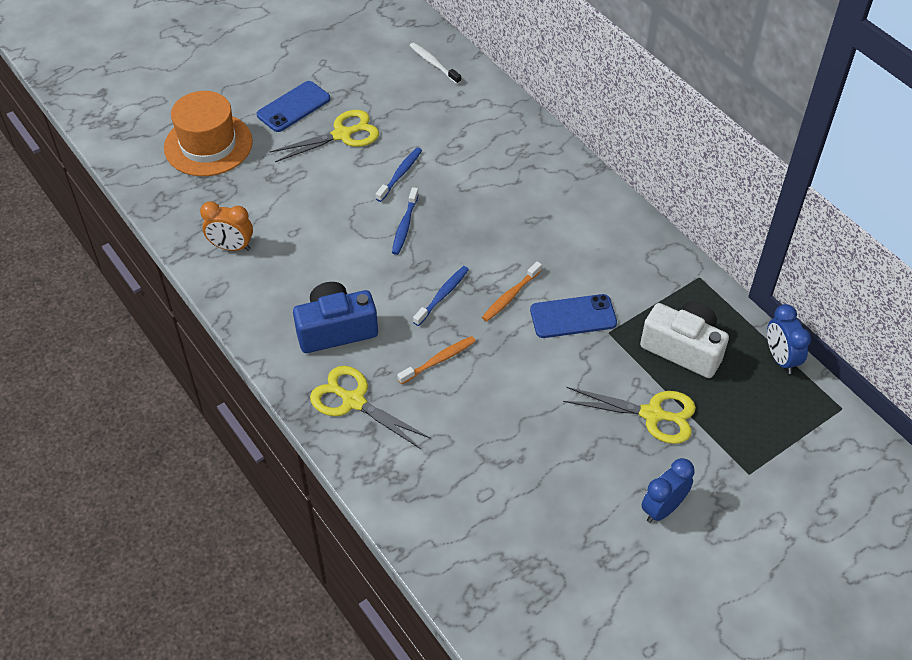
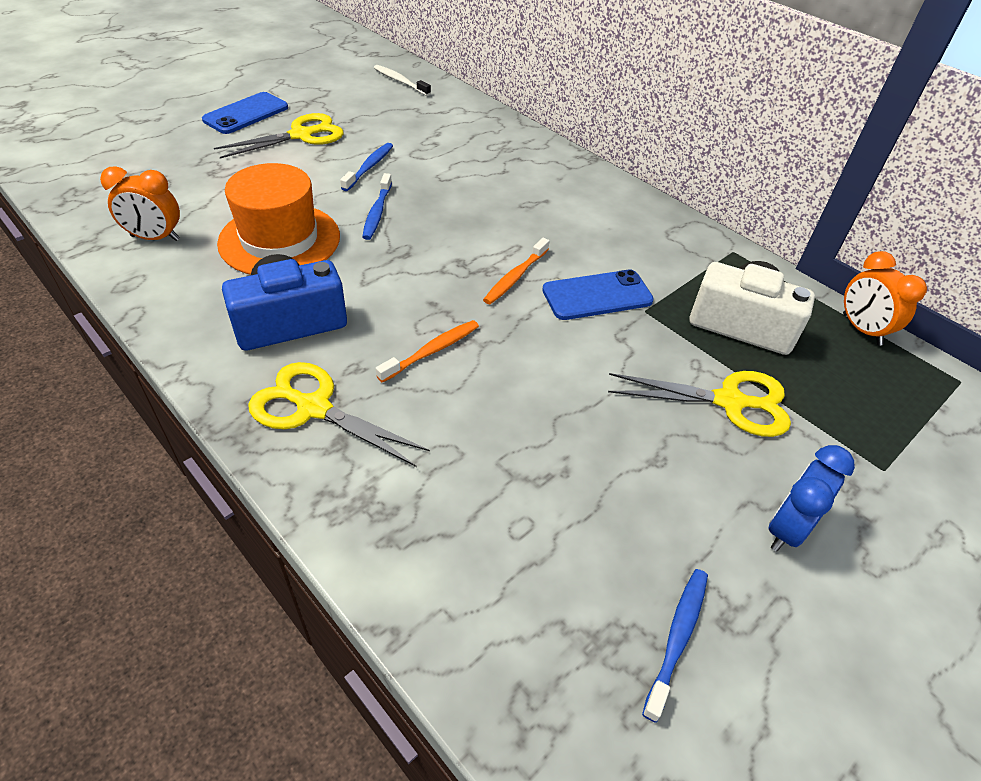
camera: 10 degrees left, 5 degrees down
orange hat [164,91,253,176] -> orange hat moved to [217,163,340,275]
blue toothbrush [413,266,469,326] -> blue toothbrush moved to [642,569,708,722]
blue clock [767,304,811,374] -> orange clock [843,251,927,345]

